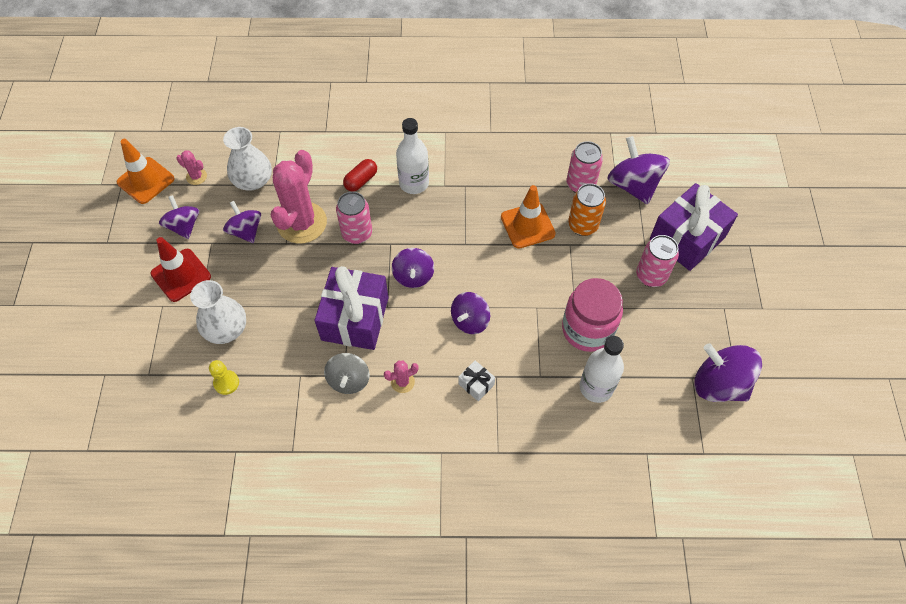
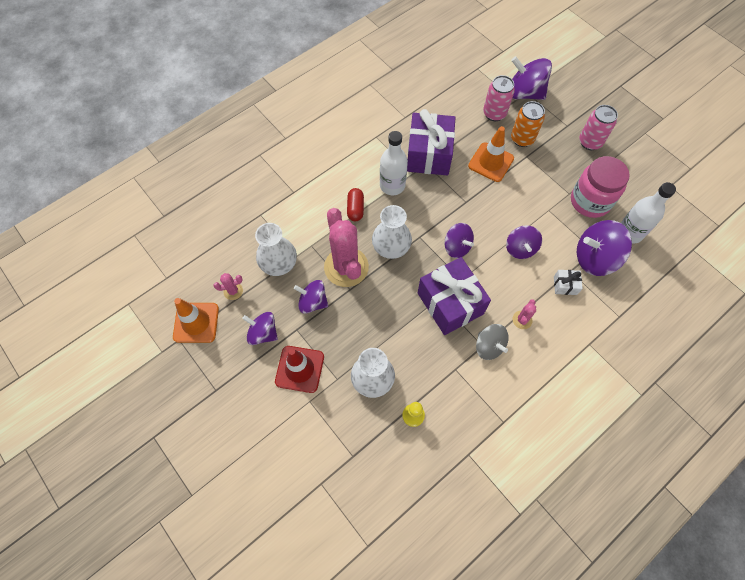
camera: 40 degrees left, 5 degrees up
pink can [336,192,372,244] -> white vase [372,205,412,259]
purple gift [650,183,738,271] -> purple gift moved to [407,109,455,175]
purple spinning top [694,343,762,402] -> purple spinning top moved to [577,220,632,276]

